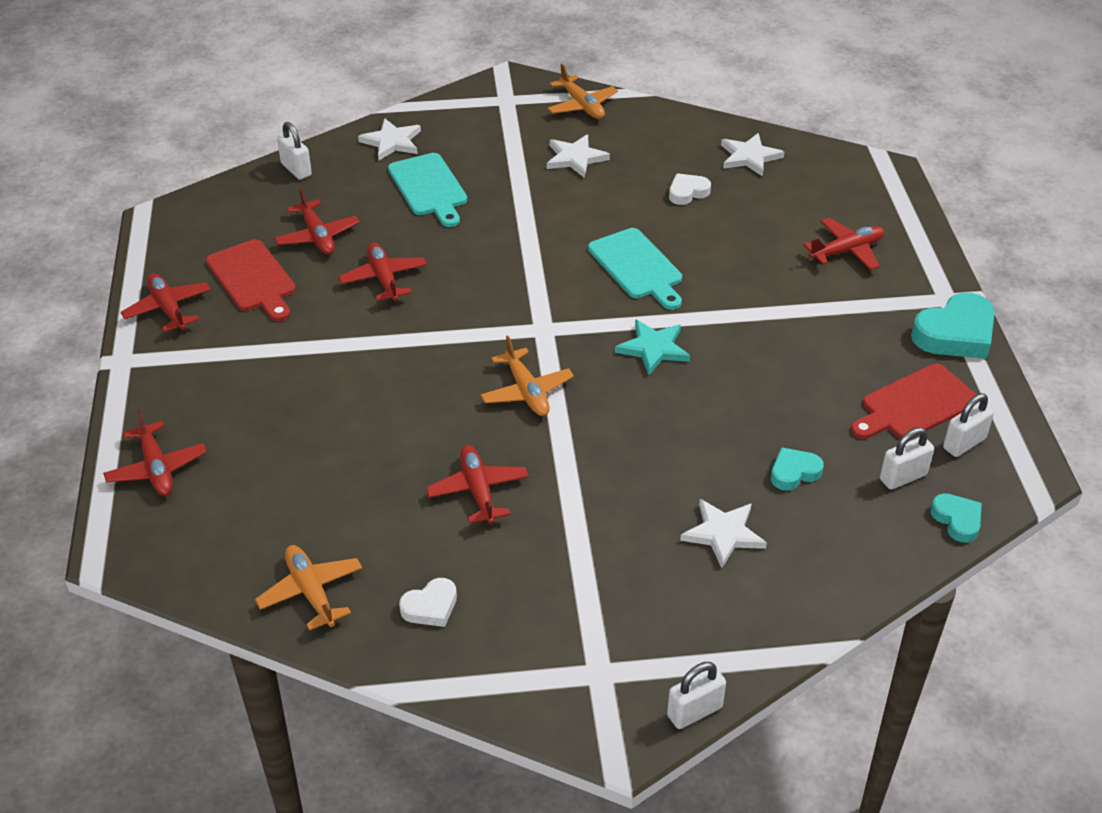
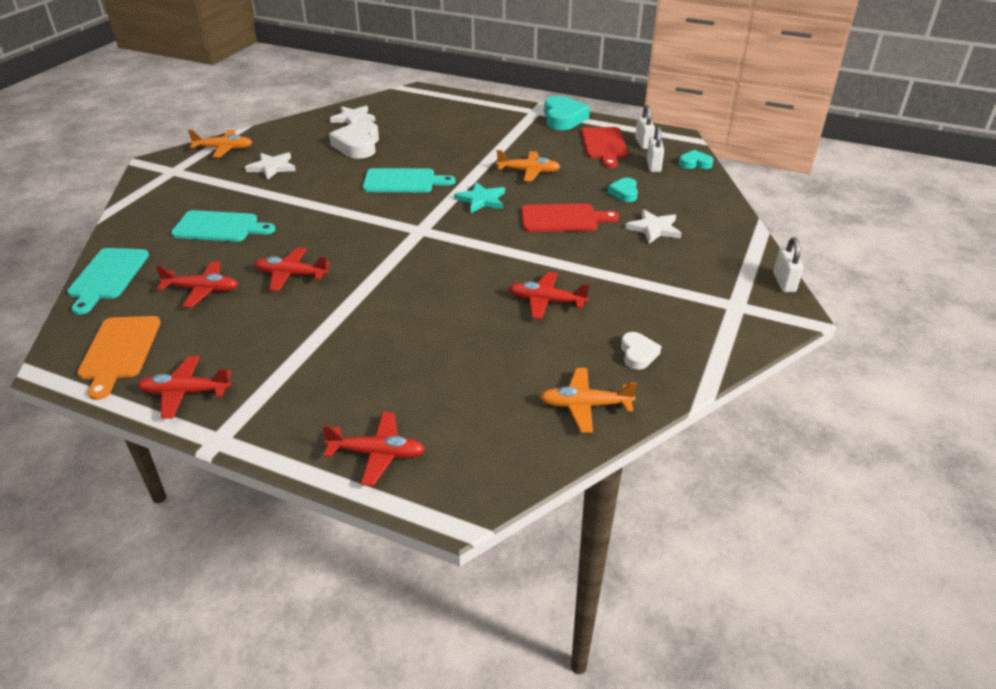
camera: 60 degrees left, 5 degrees down
red cutting board [206,239,296,321] -> red cutting board moved to [521,204,619,232]
white padlock [277,122,312,180] -> turquoise cutting board [67,248,149,315]
white star [358,118,421,160] -> none
orange plane [481,336,574,416] -> orange plane moved to [497,150,561,181]
white heart [669,173,711,205] -> white heart [329,121,379,159], size x1.79
red plane [803,218,884,270] -> none
none -> orange cutting board [77,316,161,400]

